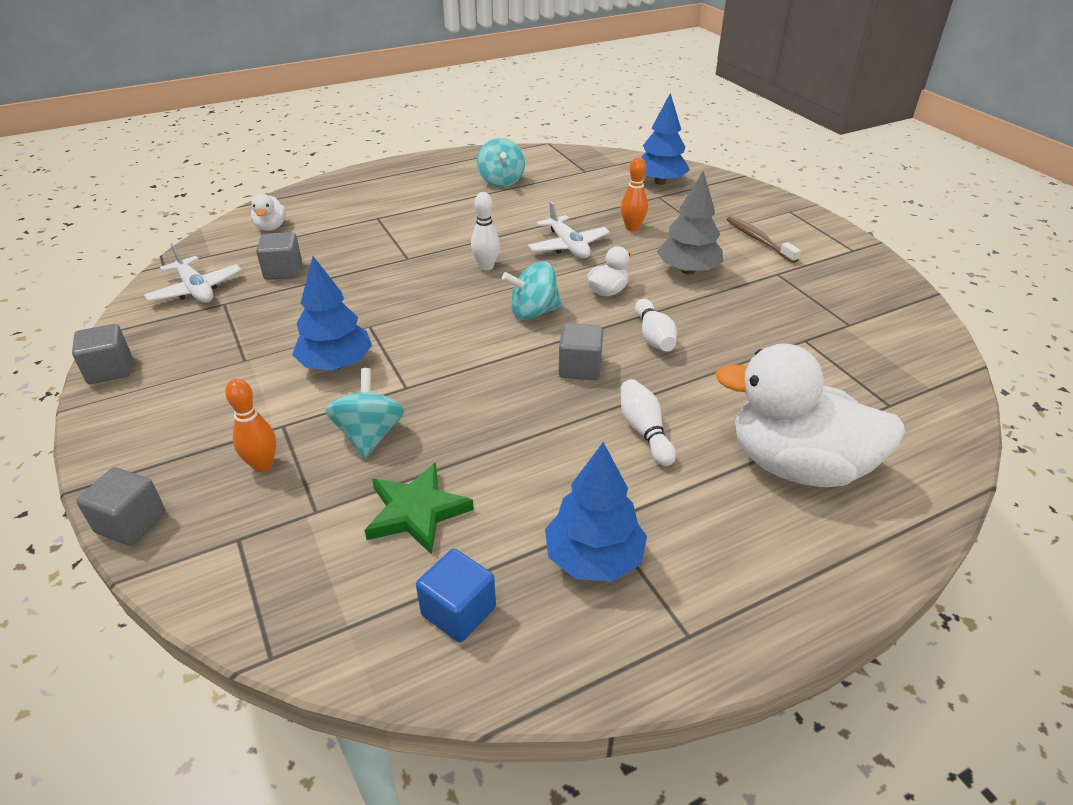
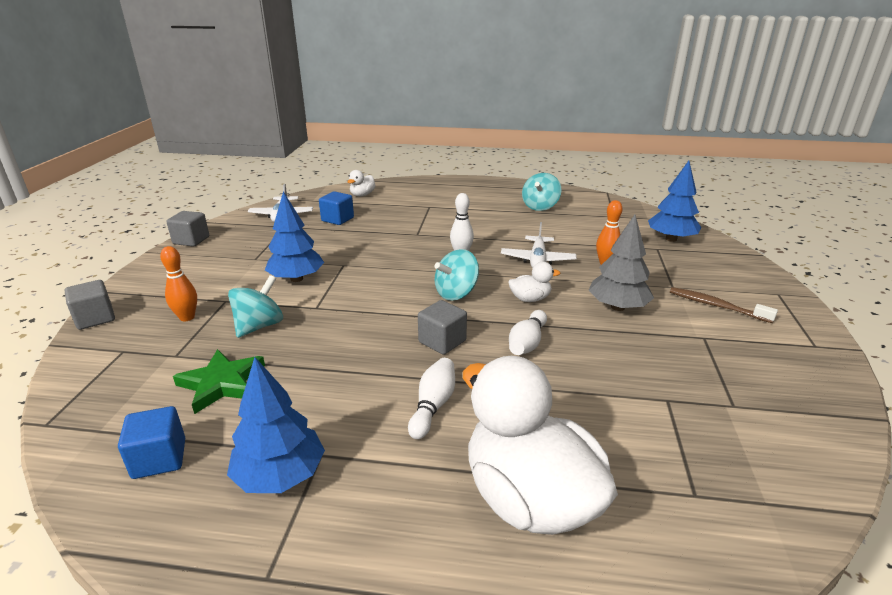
camera: 35 degrees right, 10 degrees down
grey cube [256,232,302,280] -> blue cube [319,191,354,225]
turquoise spinning top [502,262,562,320] -> turquoise spinning top turned 60 degrees counterclockwise [435,249,479,301]
brown toothbrush [727,216,801,263] -> brown toothbrush turned 60 degrees counterclockwise [670,287,778,323]

